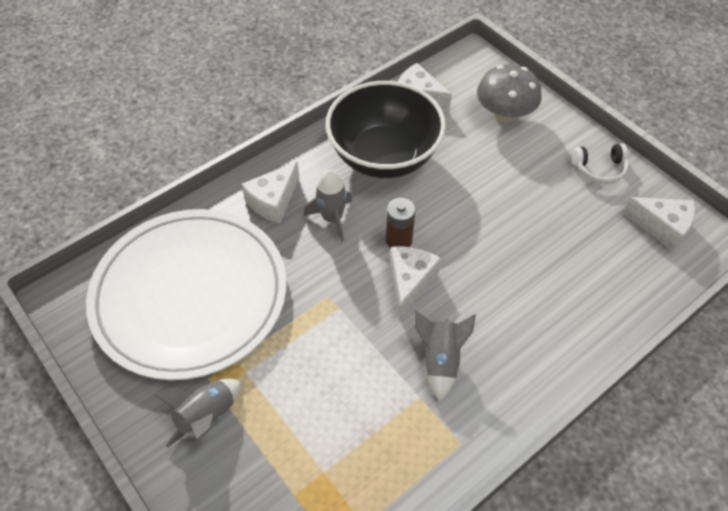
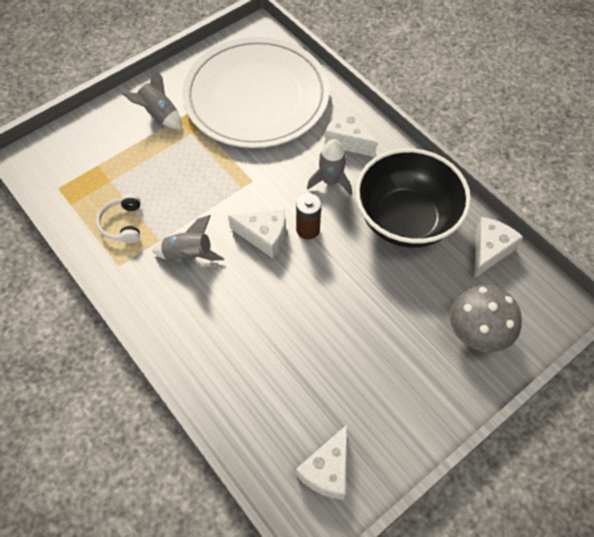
camera: 90 degrees right, 5 degrees up
white headphones [572,143,629,184] -> white headphones moved to [96,194,140,243]

